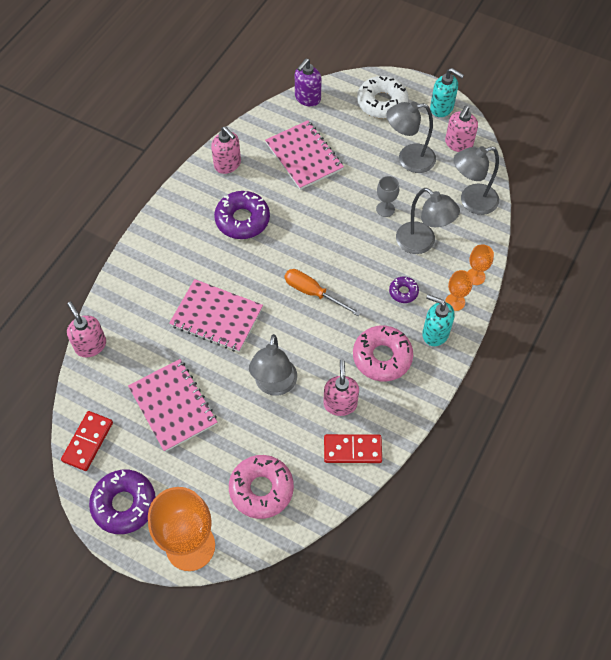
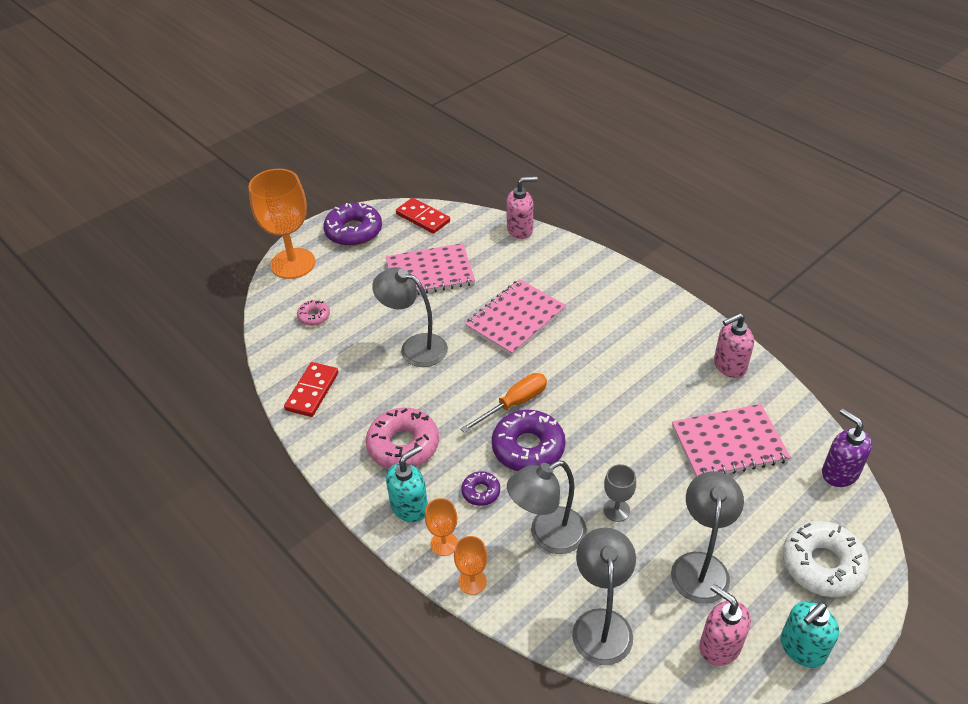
camera: 110 degrees right, 15 degrees down
purple donut [214,191,270,239] -> purple donut moved to [492,410,565,471]
pink donut [229,455,294,519] -> pink donut [297,300,330,326], size x0.51
pink soap dispenser [323,359,359,416] -> none

